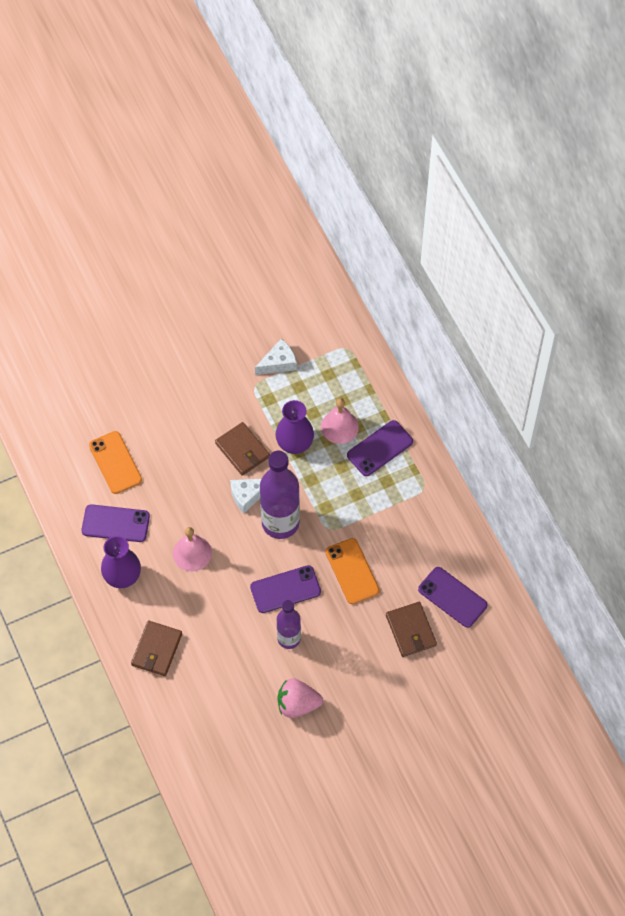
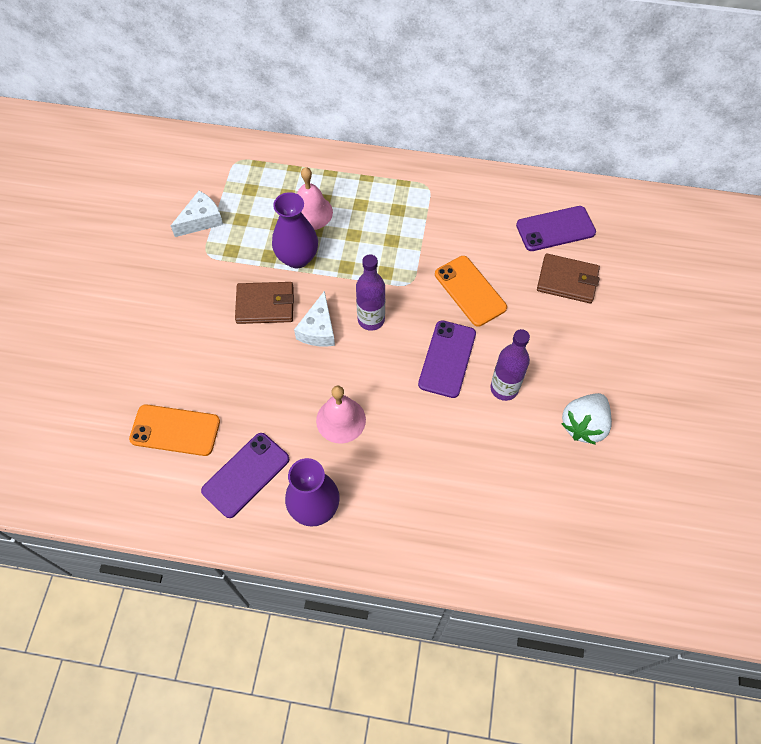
camera: 55 degrees left, 0 degrees up
brown wallet [131,621,182,676] -> none
white cheese [255,339,297,375] -> white cheese turned 45 degrees clockwise [171,191,223,237]
purple bottle [260,451,300,539] -> purple bottle [356,254,385,331], size x0.60
pink strawberry [277,678,323,718] -> white strawberry [561,393,612,445]
orange phone [326,538,379,604] -> orange phone turned 45 degrees clockwise [435,256,507,327]
purple phone [347,420,413,476] -> none

